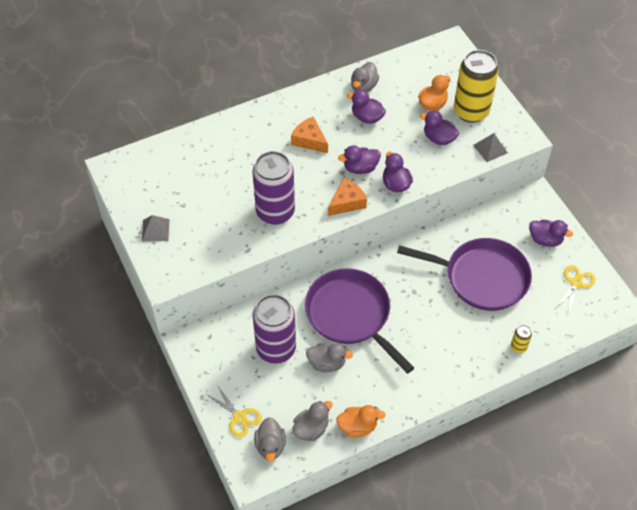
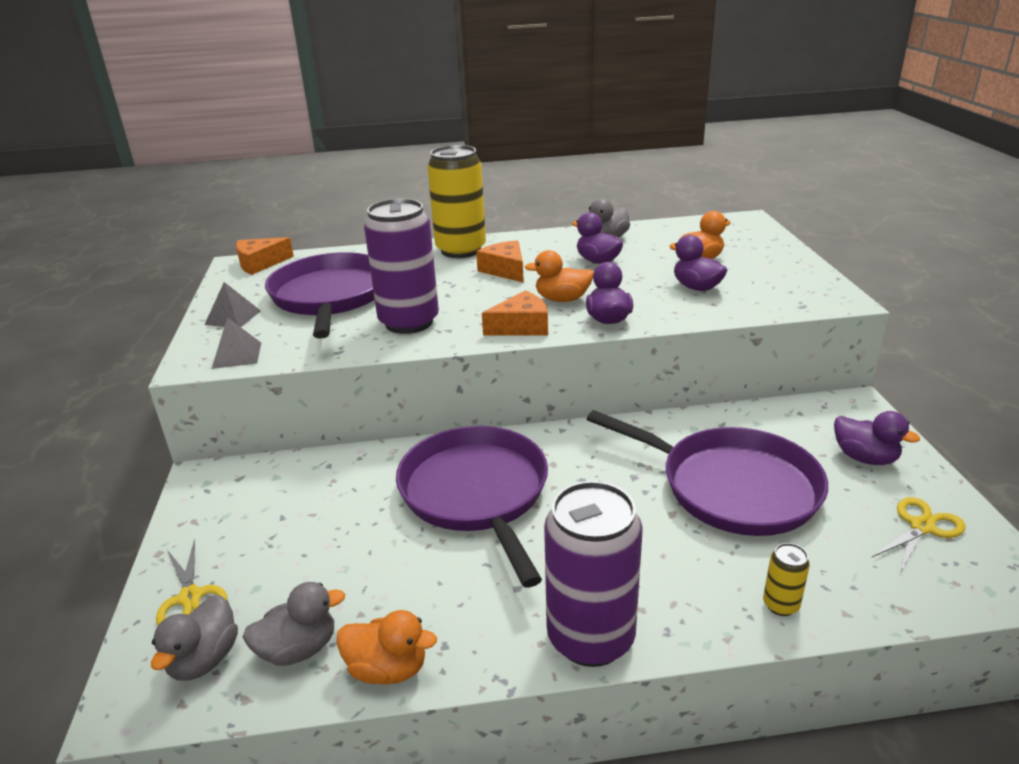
camera: 20 degrees right, 25 degrees down
purple can [253,294,296,364] -> purple can moved to [544,481,643,667]
grey duck [306,343,353,372] -> none
purple duck [338,145,381,174] -> orange duck [525,250,594,302]
yellow can [454,50,499,123] -> yellow can moved to [427,145,486,258]
grey pyramid [473,133,508,162] -> grey pyramid moved to [212,317,261,369]
none -> orange cheese [236,237,294,275]
none -> purple pan [265,252,375,339]

